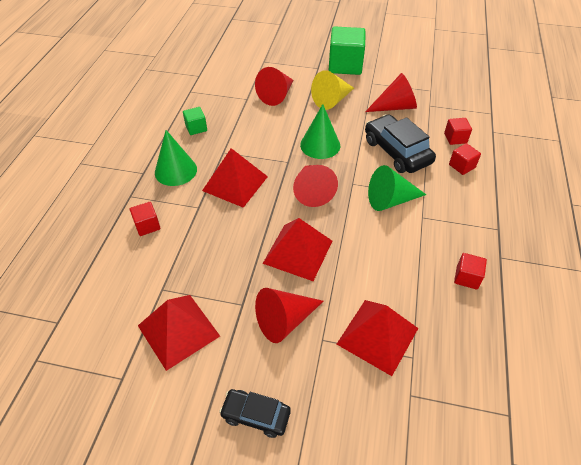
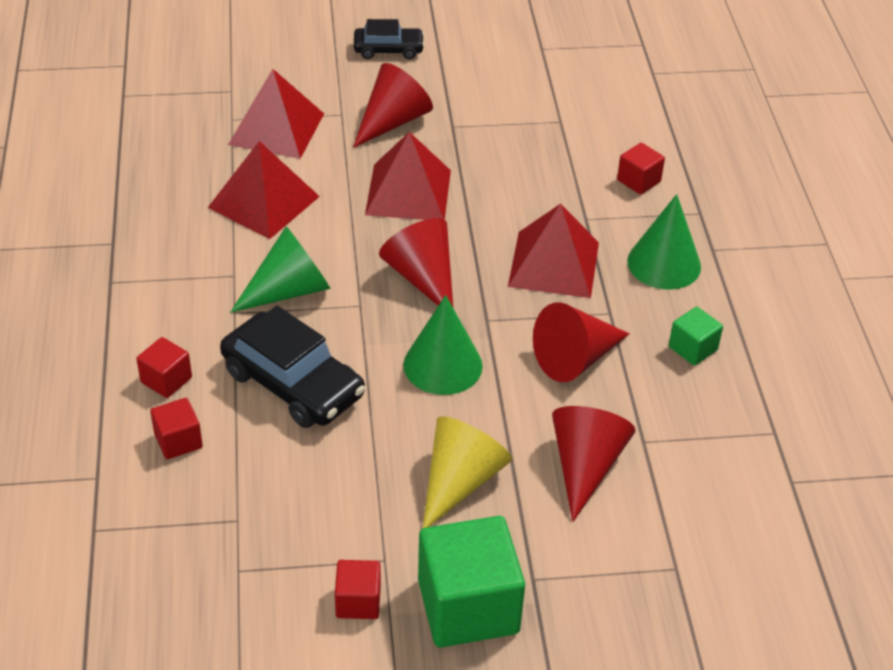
camera: 160 degrees right, 5 degrees down
red pyramid [138,295,220,371] -> red pyramid moved to [208,141,320,239]
red cone [365,73,417,112] -> red cone moved to [533,302,630,382]
red cube [454,253,487,290] -> red cube moved to [335,560,381,619]

